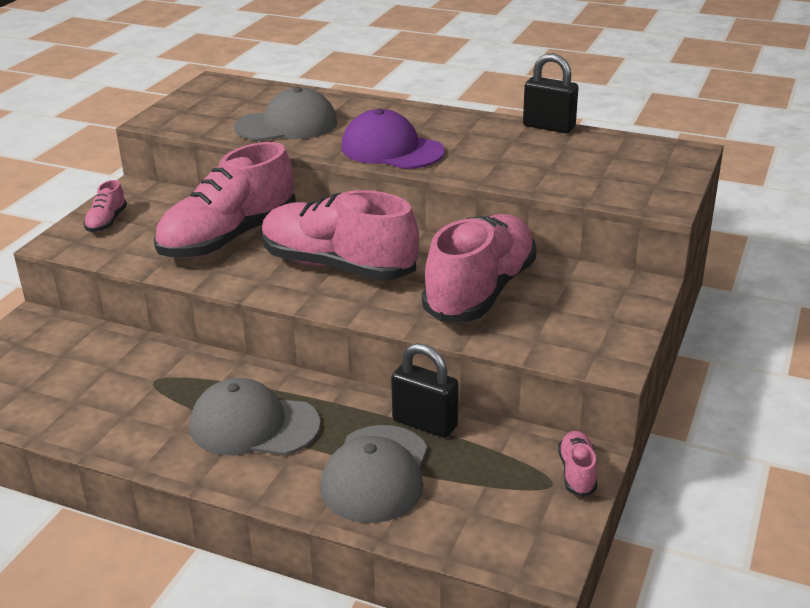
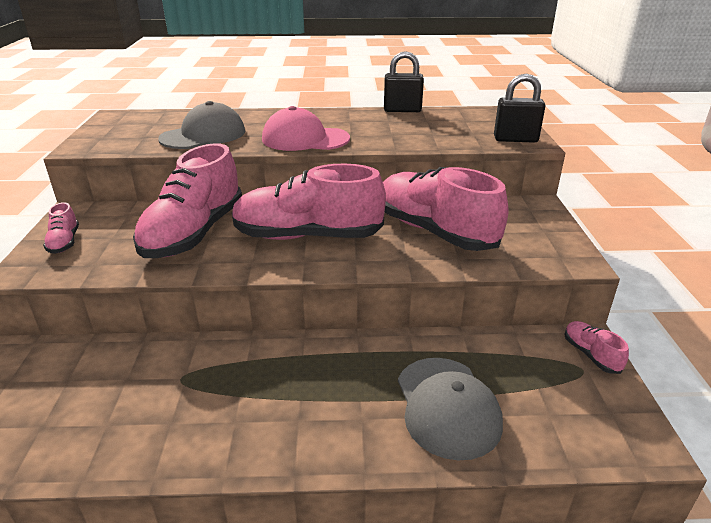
camera: 25 degrees left, 0 degrees up
grey cap [190,378,321,456] -> none
purple cap [341,109,445,169] -> pink cap [262,106,350,151]
black padlock [391,343,459,438] -> black padlock moved to [494,74,545,143]
pink shoe [422,214,536,322] -> pink shoe turned 45 degrees counterclockwise [383,167,508,251]

